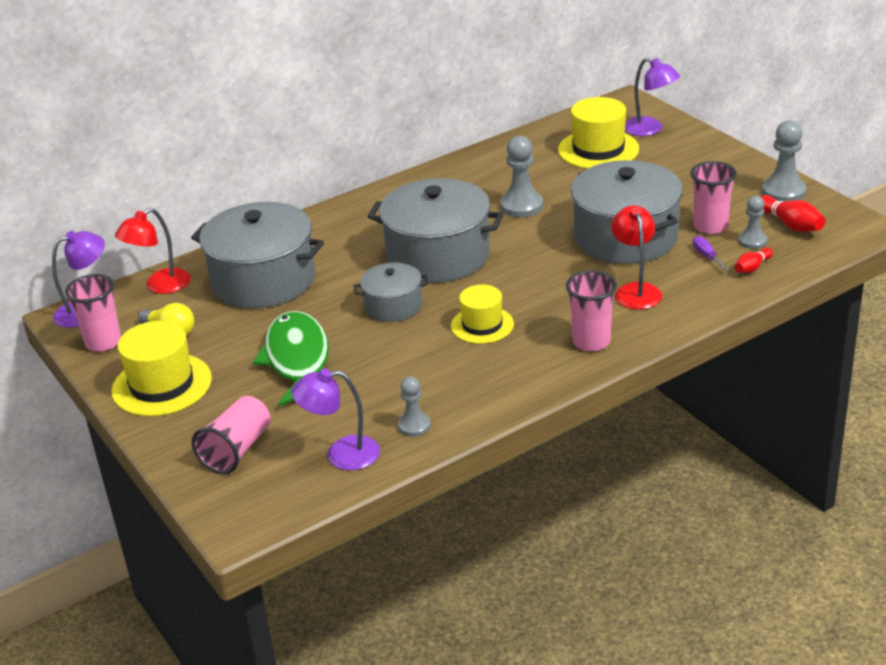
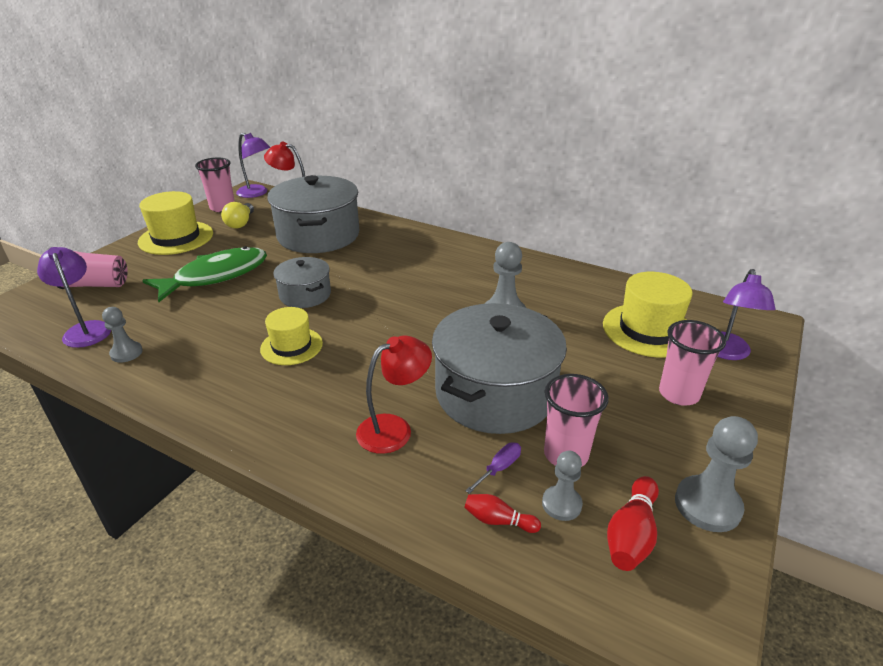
camera: 60 degrees right, 0 degrees up
grey pot [367,178,503,283] -> none
pink cup [566,270,617,352] -> pink cup moved to [659,320,726,406]

